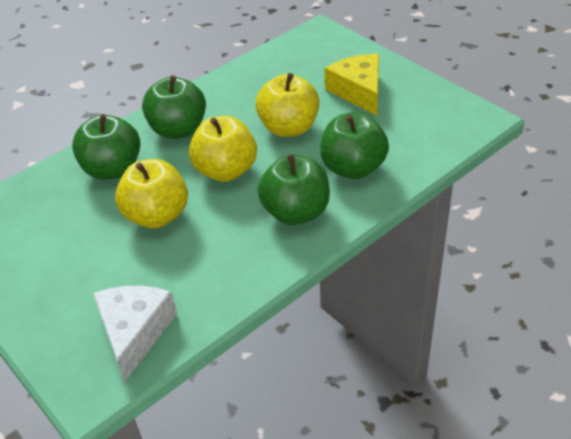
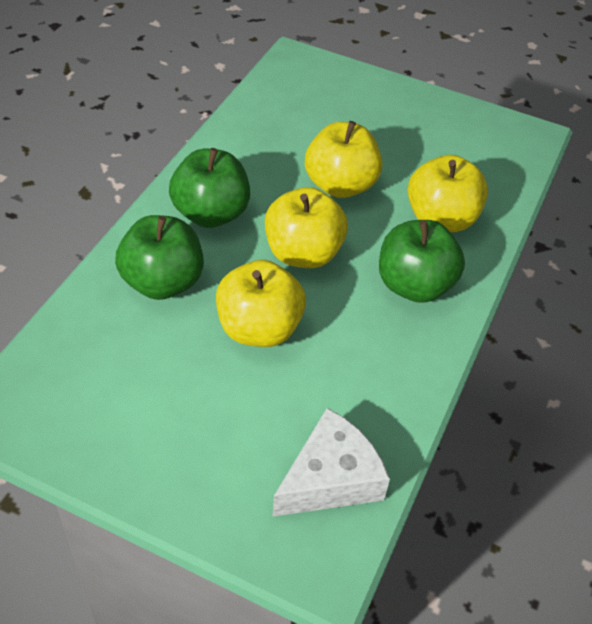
camera: 30 degrees left, 5 degrees up
white cheese [93,286,177,382] -> white cheese turned 75 degrees clockwise [272,408,390,517]
green apple [320,112,389,179] -> yellow apple [407,155,488,232]
yellow cheese [325,54,379,116] -> none

